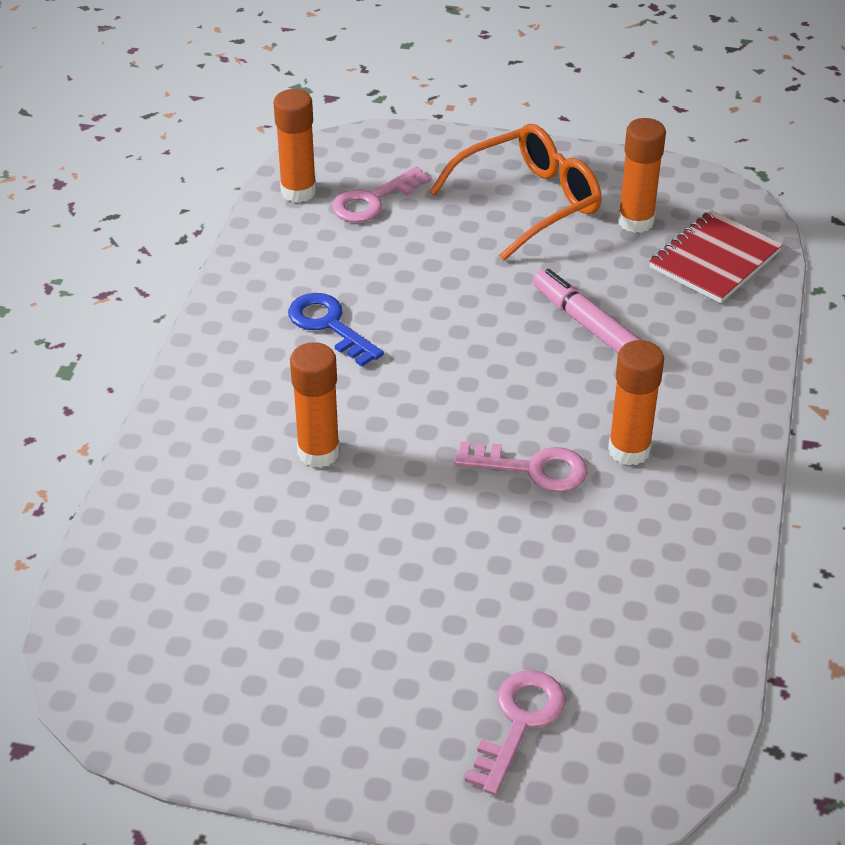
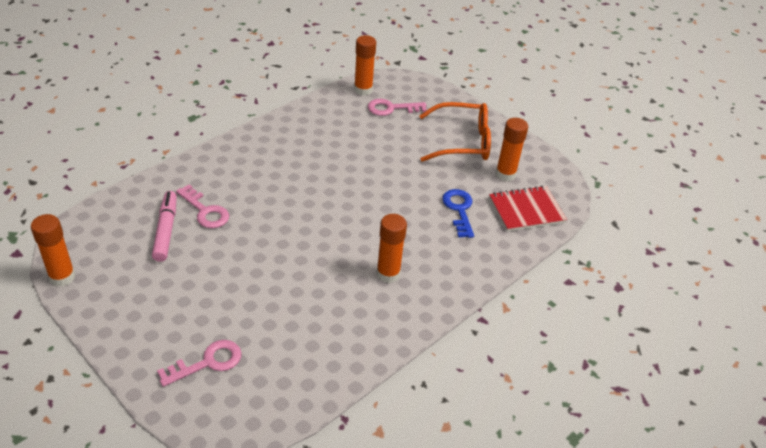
camera: 30 degrees right, 0 degrees up
blue key [288,293,384,367] -> blue key moved to [442,189,474,238]
orange glue stick [290,342,340,468] -> orange glue stick moved to [31,214,75,286]
pink key [454,441,588,492] -> pink key moved to [176,184,229,228]
pink marker [533,269,641,353] -> pink marker moved to [152,191,177,262]

